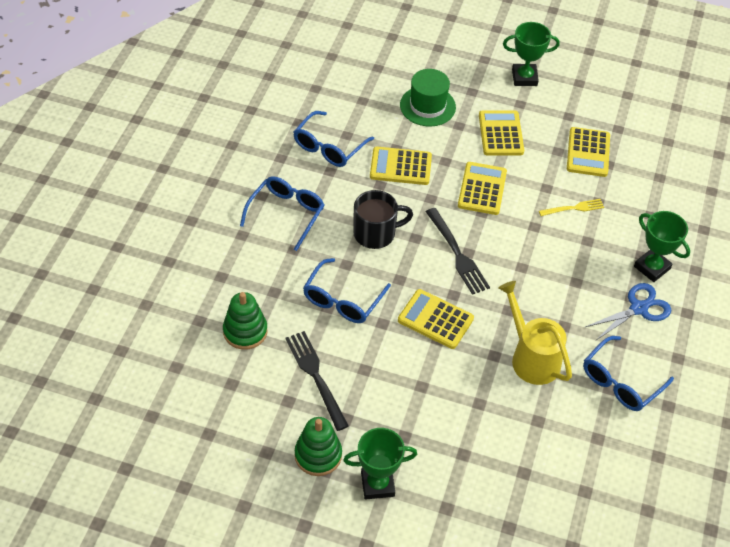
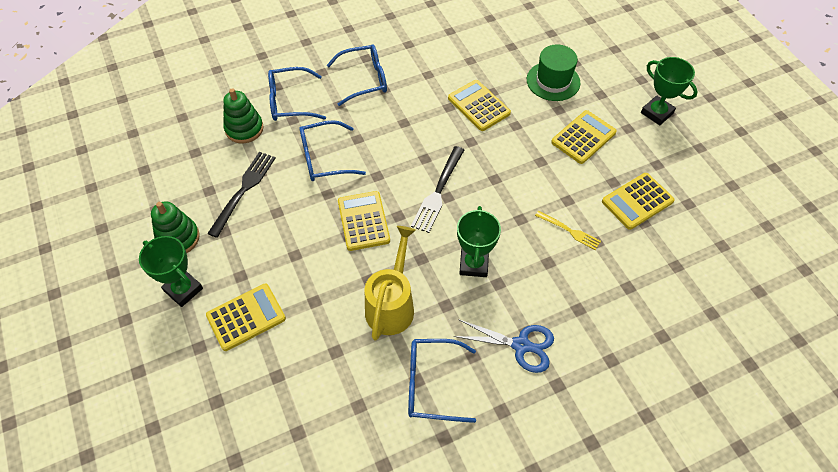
camera: 50 degrees right, 5 degrees up
blue glasses [294,111,374,167] -> blue glasses moved to [268,67,326,121]
black mug [353,190,413,249] -> none
yellow calculator [458,162,507,215] -> yellow calculator moved to [206,284,286,351]
green trophy [634,211,690,282] -> green trophy moved to [457,206,501,277]

